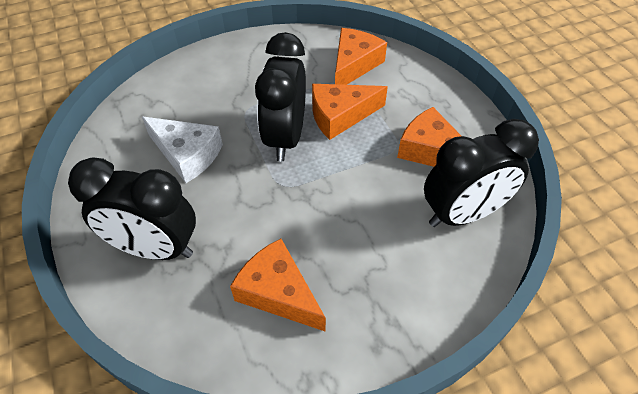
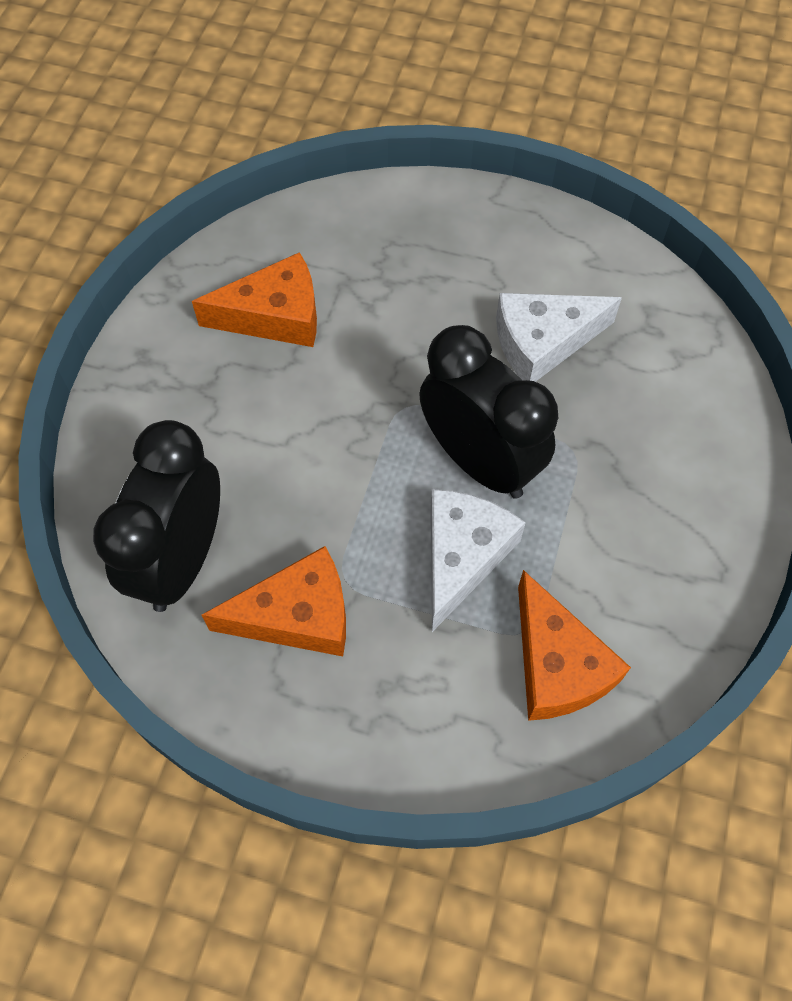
camera: 130 degrees right, 10 degrees up
black clock [68,157,196,260] -> none
orange cheese [312,84,388,140] -> white cheese [430,489,526,632]

